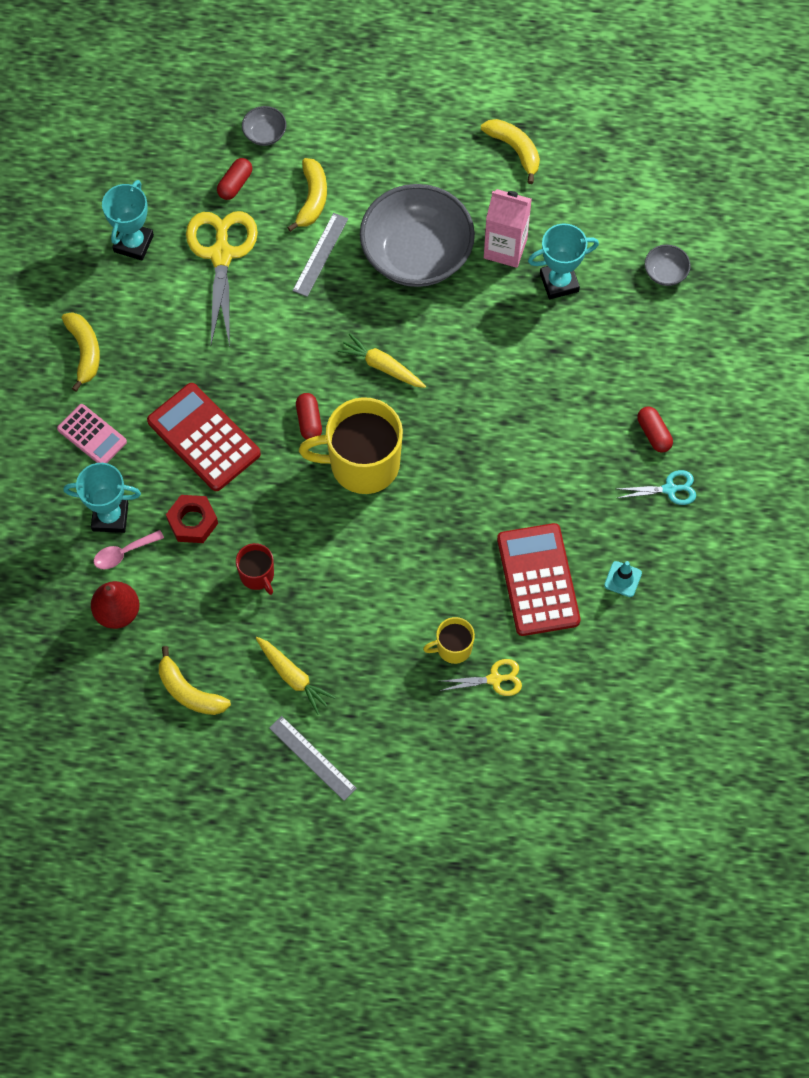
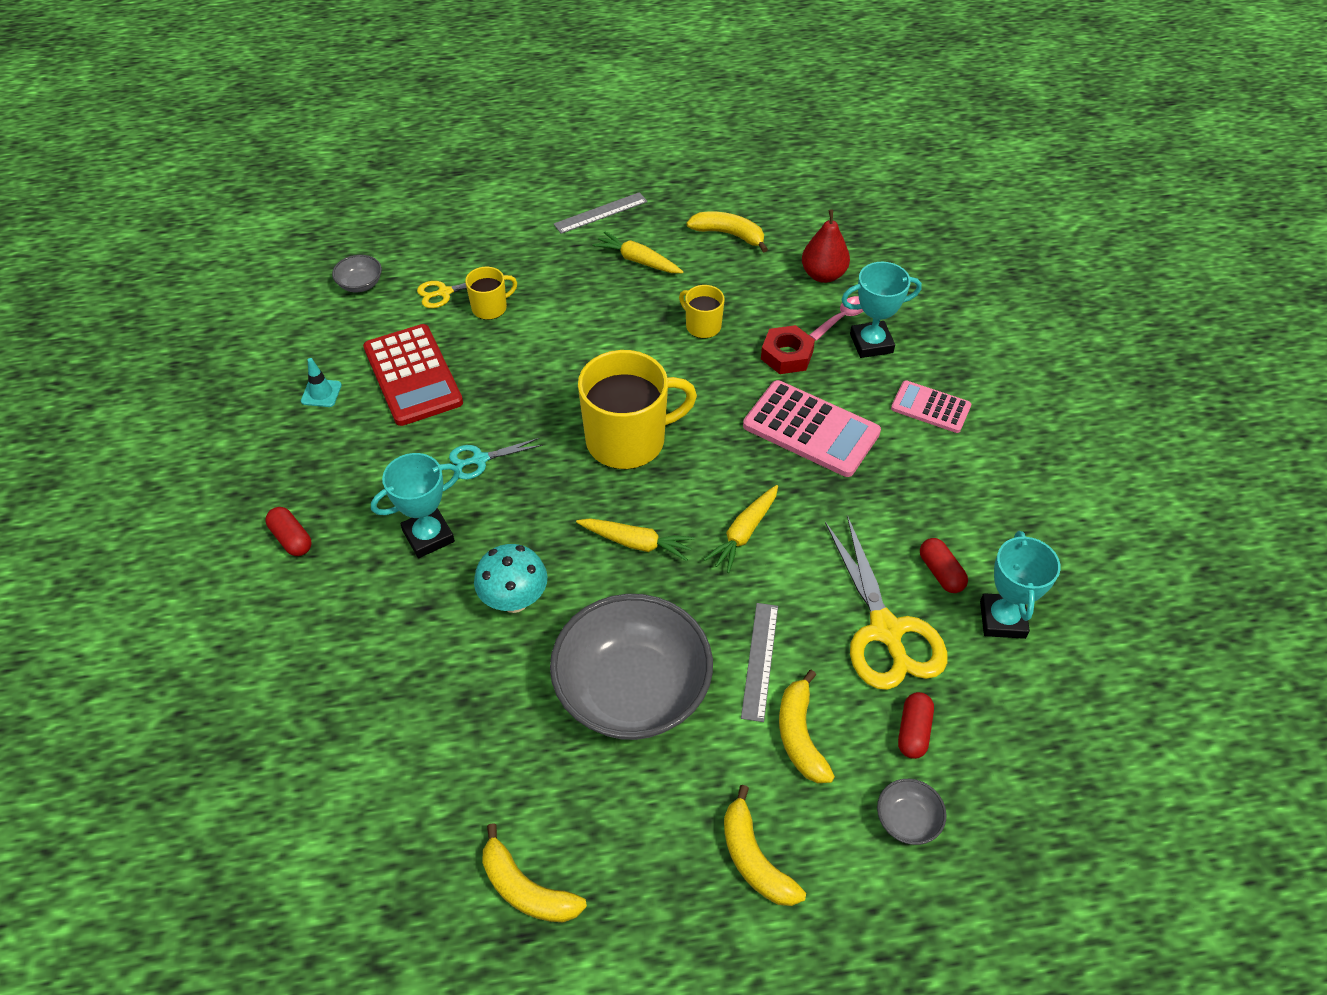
camera: 165 degrees right, 15 degrees down
yellow banana [62,312,100,392] -> yellow banana moved to [724,785,806,906]
red calculator [147,383,261,491] -> pink calculator [743,380,881,477]
red mug [236,543,274,595] -> yellow mug [679,285,725,339]
grey ruler [269,716,357,801] -> grey ruler turned 60 degrees counterclockwise [554,192,648,234]
red capsule [296,393,322,440] -> red capsule moved to [920,538,968,593]
pink carton [484,189,532,268] -> none
turquoise trophy [528,224,599,299] -> turquoise trophy moved to [371,453,460,558]
turquoise scissors [618,470,696,505] -> turquoise scissors moved to [449,438,542,480]
grey bowl [645,245,691,286] -> grey bowl moved to [332,255,382,292]
none -> turquoise mushroom [474,544,547,613]
none -> yellow carrot [703,485,778,573]

